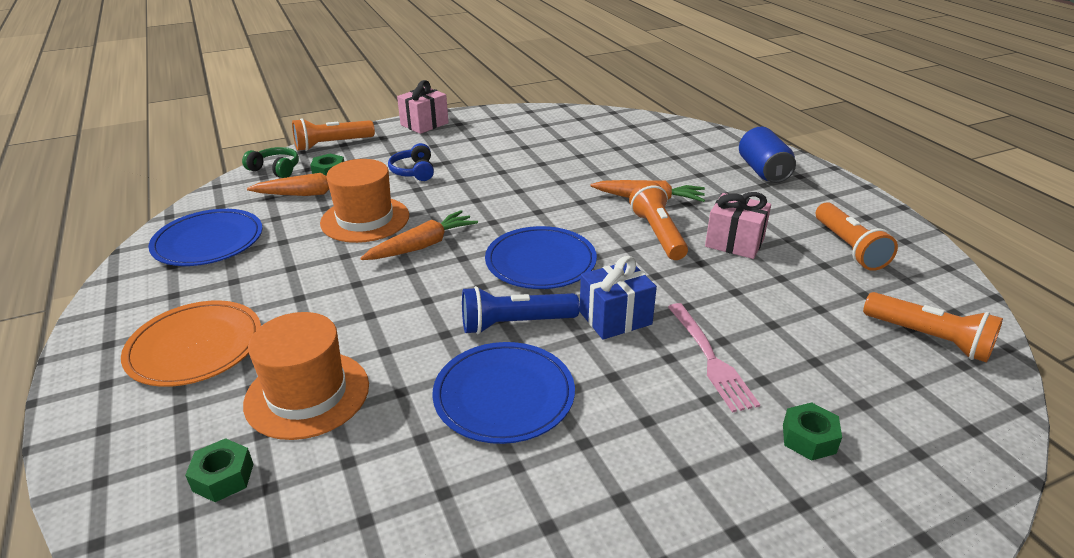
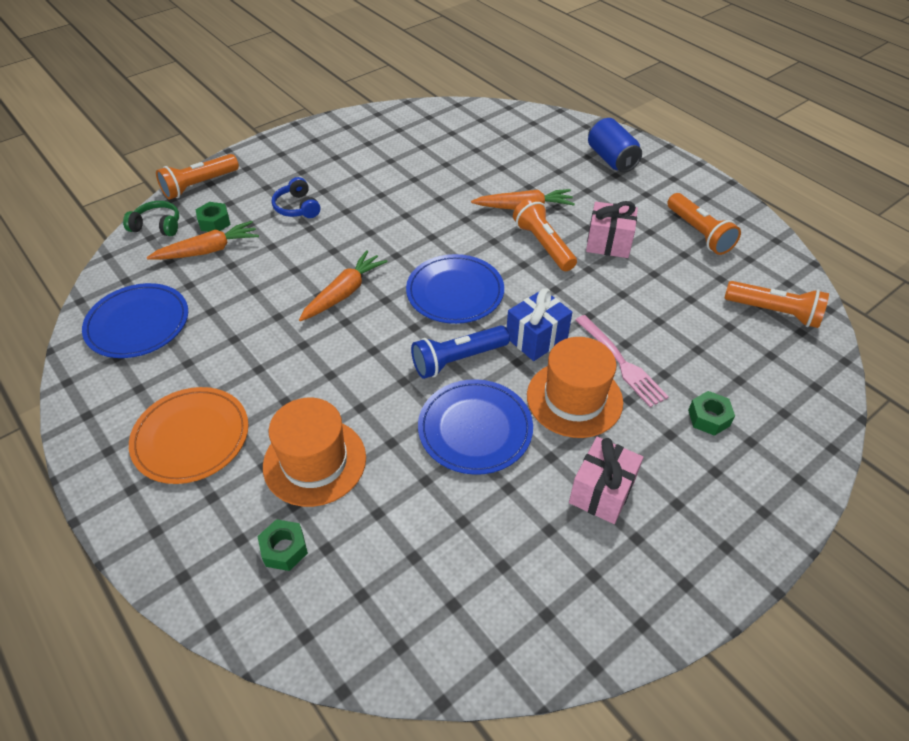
camera: 15 degrees left, 15 degrees up
orange hat [320,159,409,243] -> orange hat moved to [527,337,623,438]
pink gift [397,80,449,134] -> pink gift moved to [569,437,643,524]

